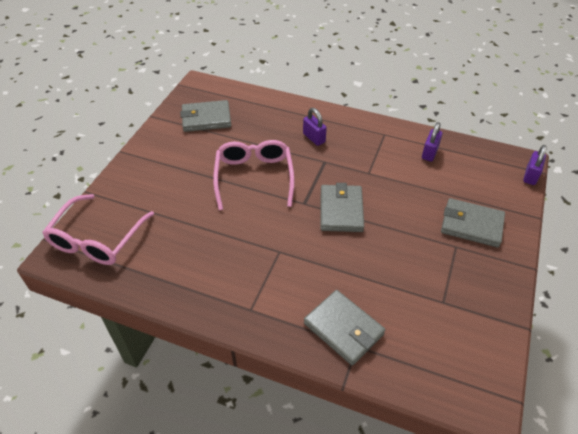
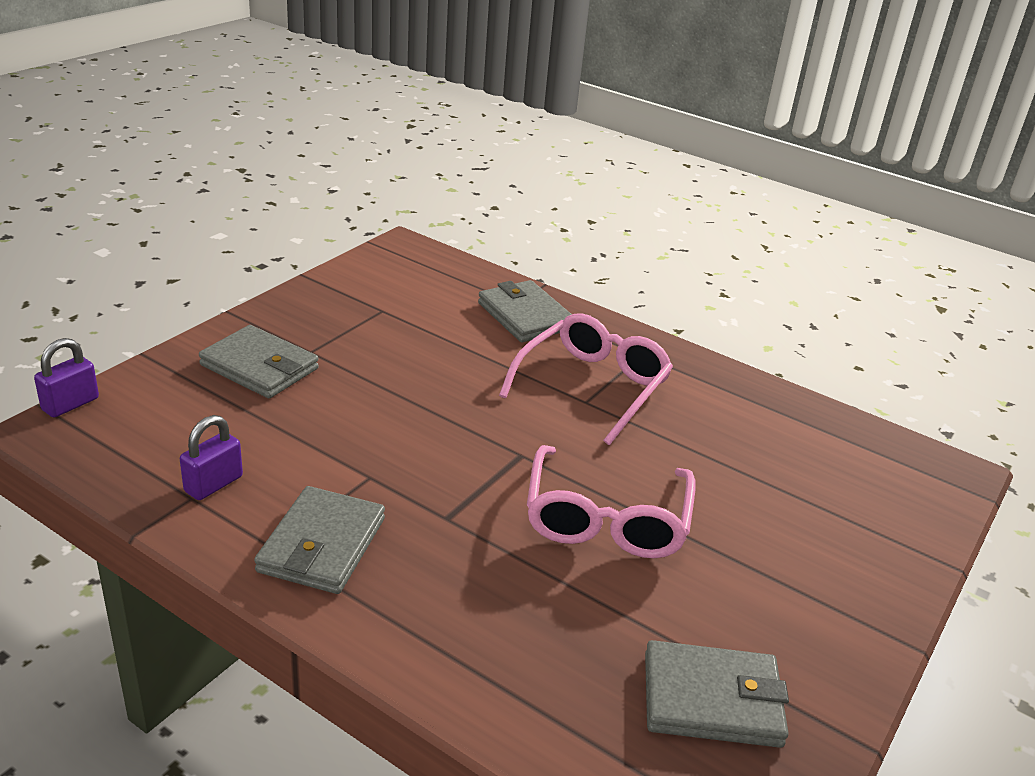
camera: 170 degrees left, 15 degrees down
pink glasses [42,194,154,265] -> pink glasses moved to [499,313,673,445]
purple padlock [303,108,327,146] -> none
grey wallet [320,183,364,232] -> grey wallet moved to [254,486,385,594]

